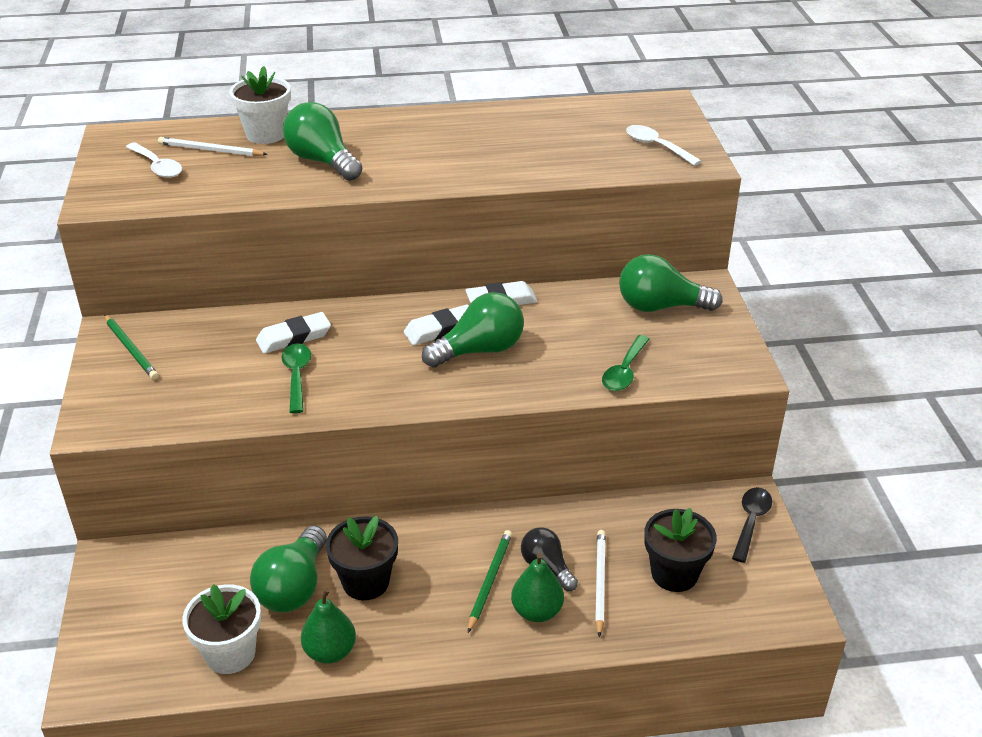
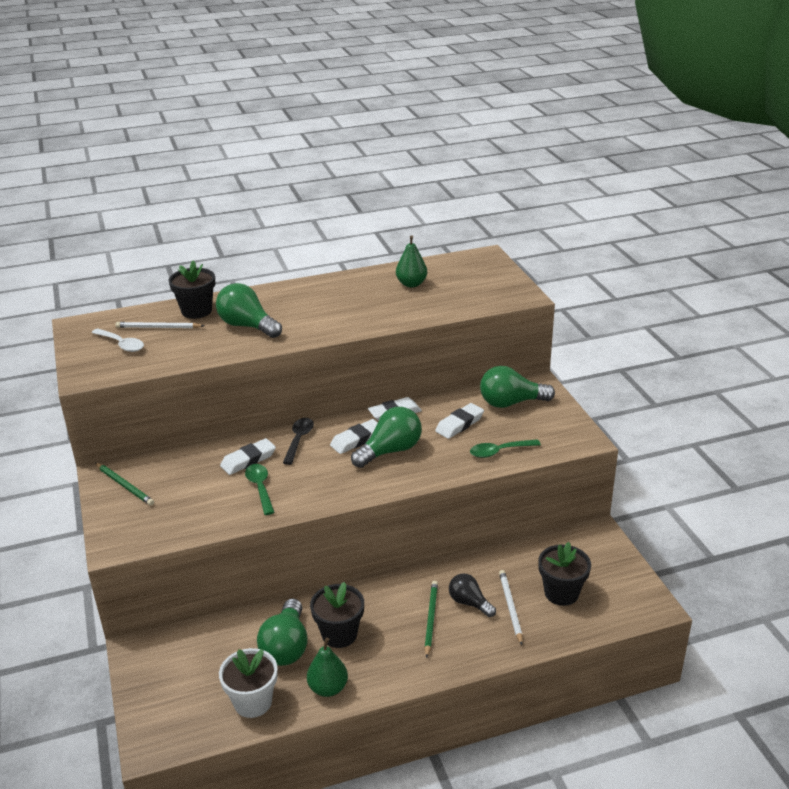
camera: 10 degrees left, 5 degrees down
white flower pot [229,66,291,144] -> black flower pot [169,260,215,319]
green pear [511,553,564,622] -> green pear moved to [396,235,427,288]
green spoon [602,335,649,391] -> green spoon turned 60 degrees clockwise [470,439,541,458]
white spoon [626,125,701,166] -> none
black spoon [732,487,772,563] -> black spoon moved to [283,418,314,465]
none -> white eraser [435,403,484,439]

